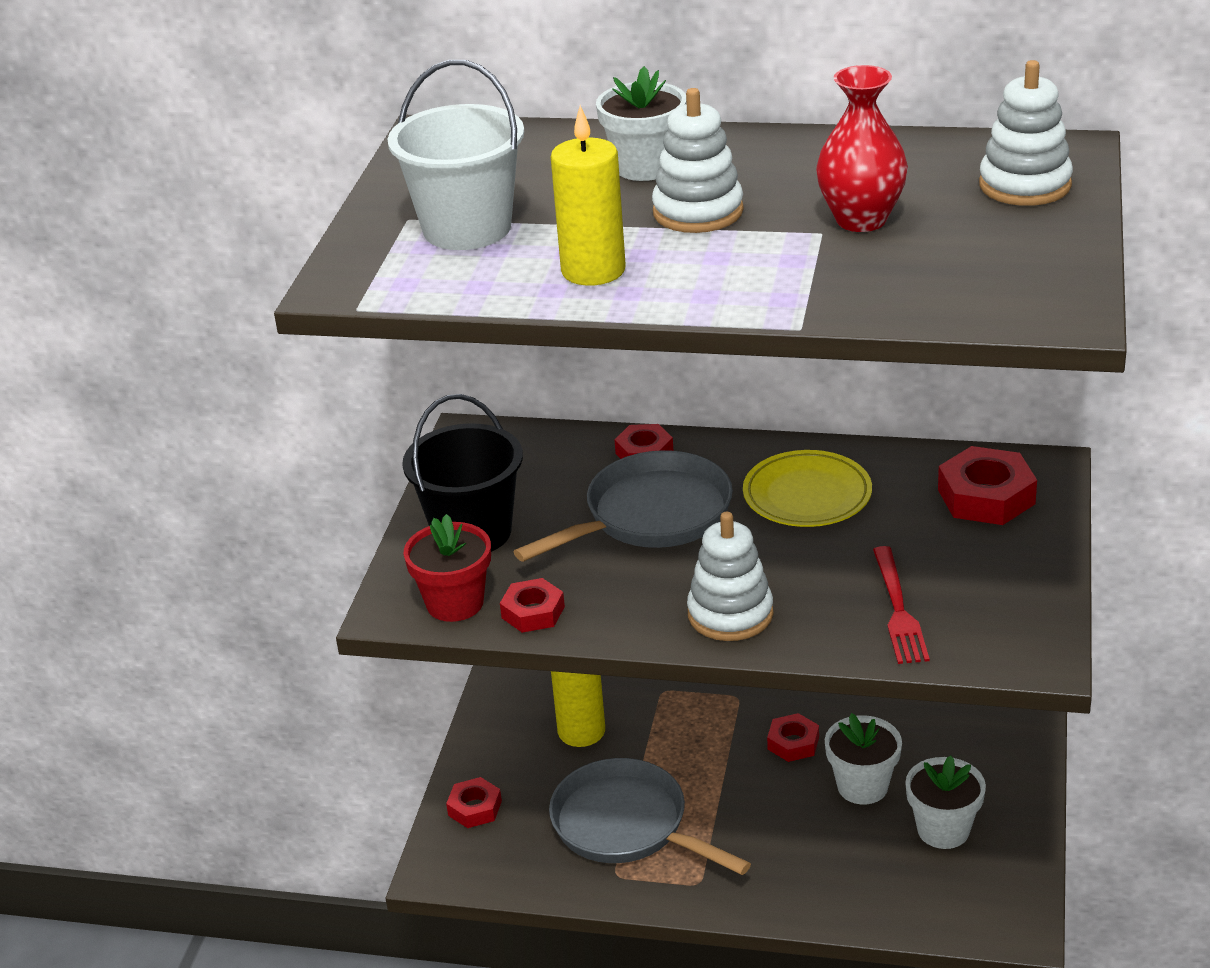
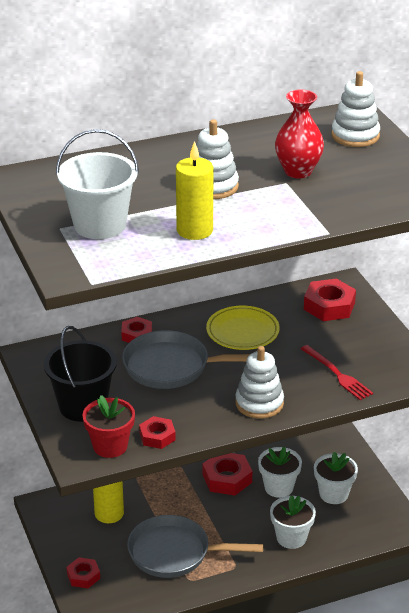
camera: 35 degrees left, 0 degrees up
grey pan [513,450,733,562] -> grey pan turned 105 degrees counterclockwise [122,330,250,389]
white flower pot [596,66,686,181] -> white flower pot moved to [270,495,316,549]
red nut [767,713,819,762] -> red nut [203,453,252,495], size x1.60

